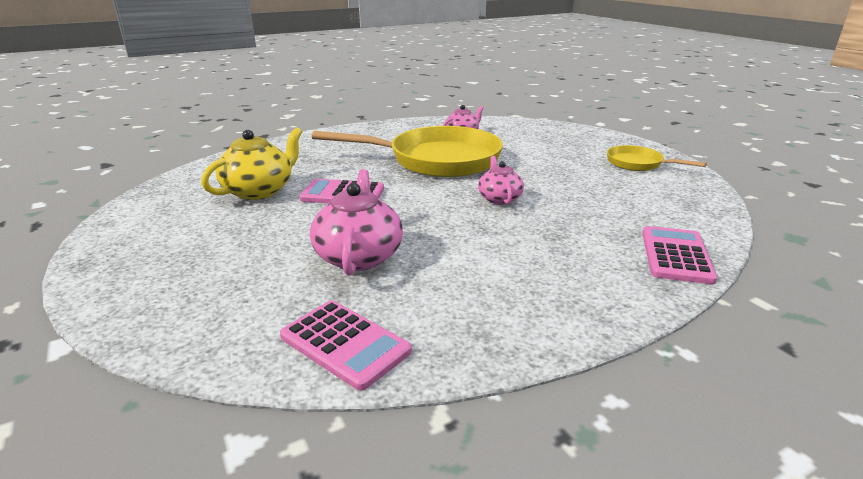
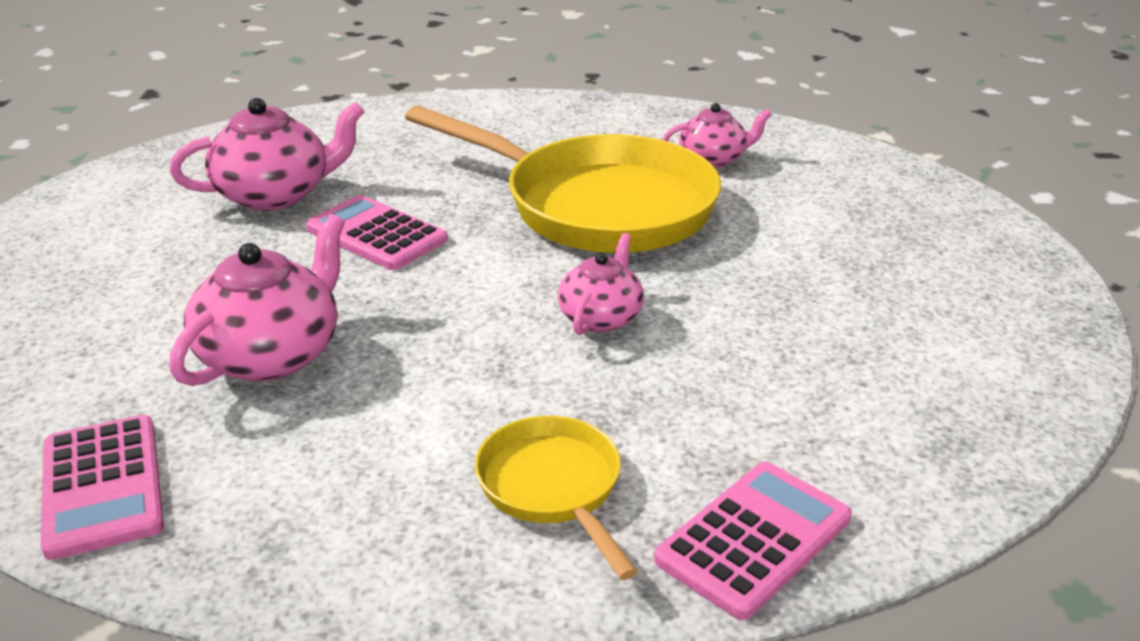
camera: 30 degrees right, 5 degrees up
yellow teapot [201,127,302,200] -> pink teapot [170,98,364,211]
yellow pan [607,145,707,171] -> yellow pan moved to [475,416,638,580]

